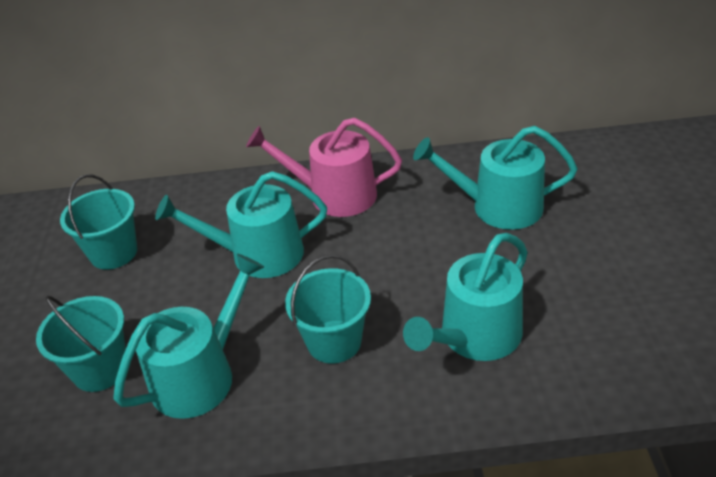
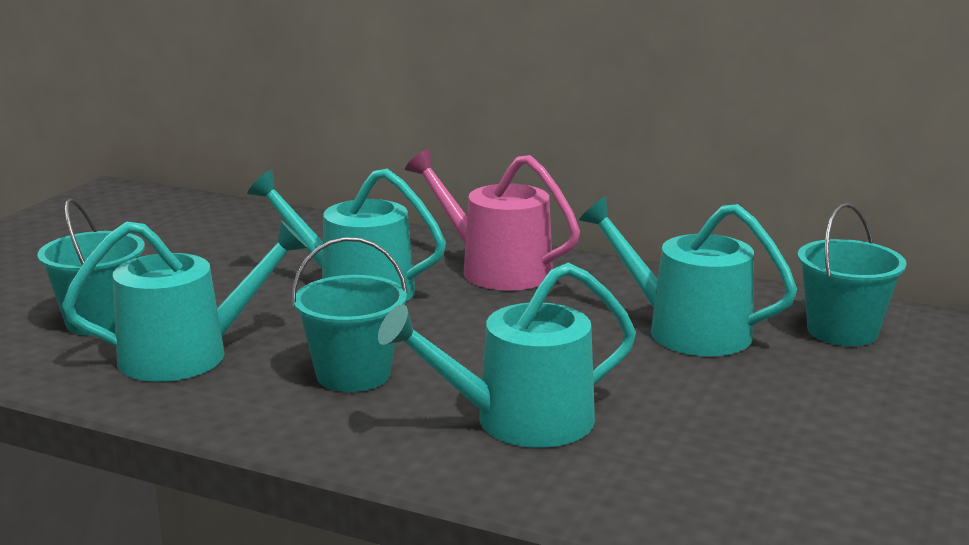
camera: 25 degrees right, 20 degrees down
turquoise bucket [60,175,137,270] -> turquoise bucket moved to [798,203,907,346]

